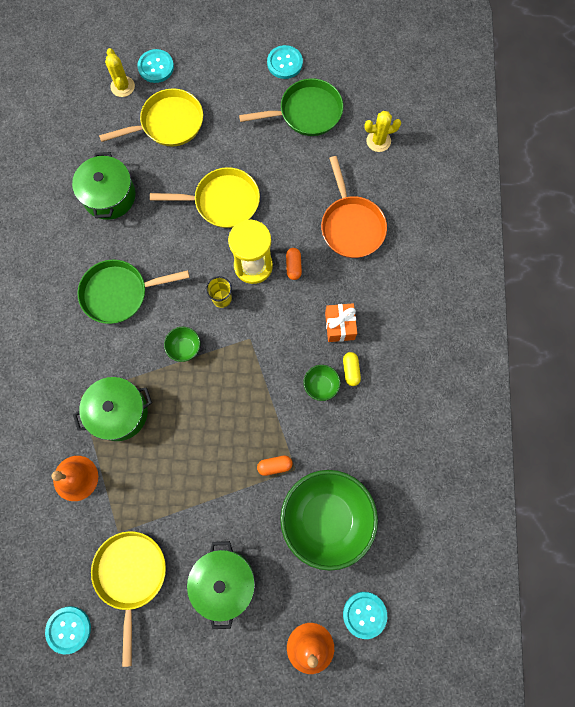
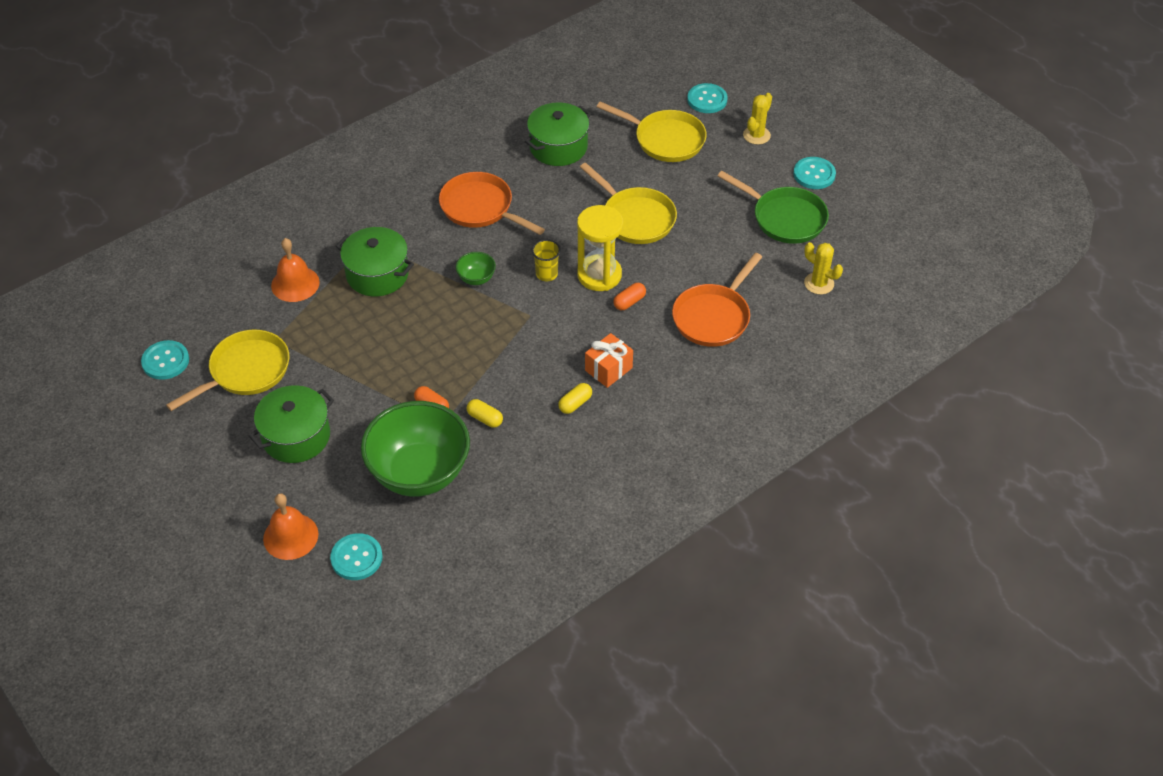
camera: 50 degrees right, 25 degrees down
green pan [77,260,190,324] -> orange pan [439,172,545,235]
yellow cactus [105,48,135,97] -> yellow cactus moved to [743,93,772,145]
green bowl [304,365,340,401] -> none
none -> yellow capsule [467,399,503,428]

